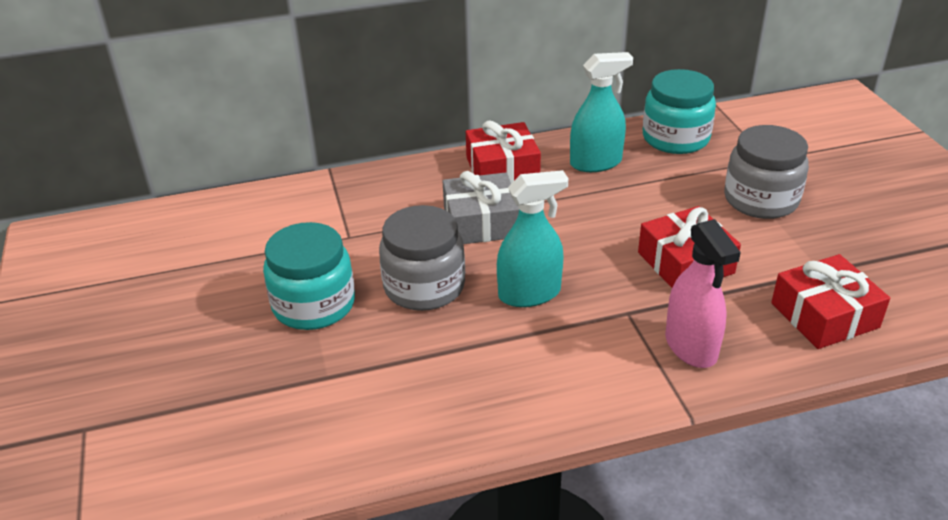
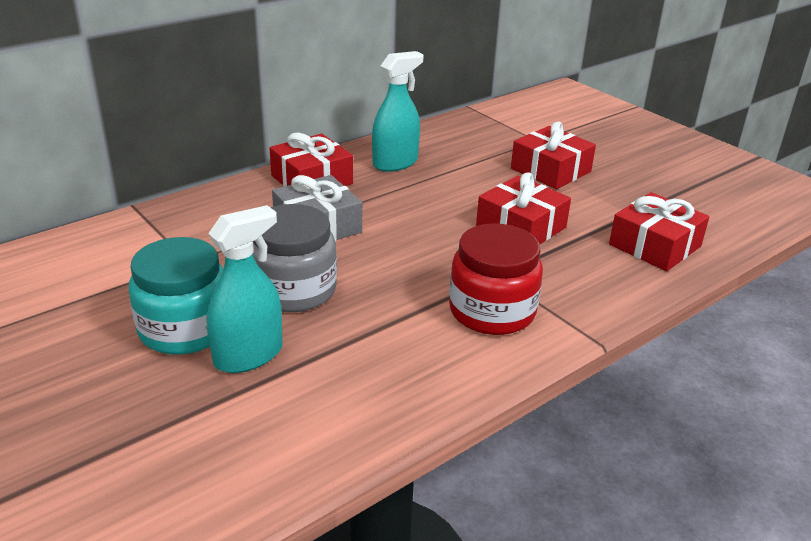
camera: 25 degrees left, 5 degrees down
turquoise spray bottle [497,170,568,307] -> turquoise spray bottle moved to [207,205,282,373]
turquoise jar [643,69,716,154] -> none
pink spray bottle [665,219,741,368] -> none
grey jar [724,125,809,219] -> red gift [511,122,596,189]
none -> red jar [449,223,543,335]

